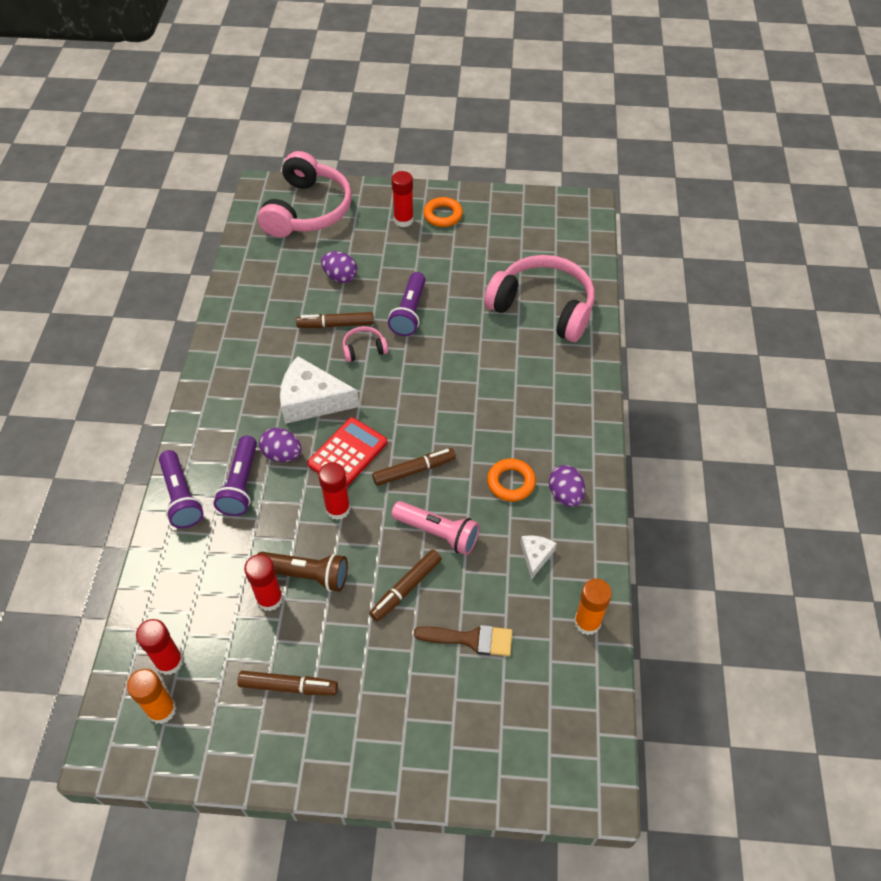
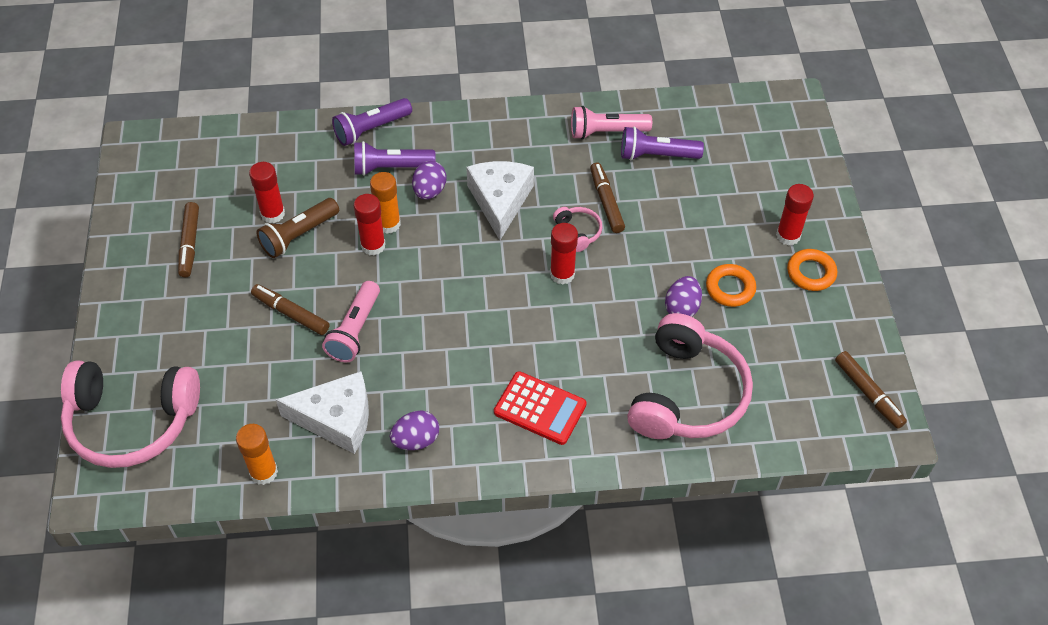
camera: 80 degrees right, 0 degrees up
orange glue stick [127,669,176,724] -> orange glue stick moved to [370,172,401,234]
red glue stick [136,619,183,675] -> red glue stick moved to [550,223,578,285]
brown flashlight [257,552,348,592] -> brown flashlight turned 45 degrees clockwise [257,198,339,258]
pink headphones [258,151,352,238] -> pink headphones moved to [61,360,200,468]
red calculator [308,417,387,487] -> red calculator moved to [494,371,587,445]
purple egg [321,251,357,283] -> purple egg moved to [665,276,702,317]
brown marker [372,448,456,486] -> brown marker moved to [835,351,907,429]
purple flashlight [388,272,426,336] -> purple flashlight moved to [621,127,704,160]
brown brush [414,625,512,656] -> none
orange ring [487,458,536,502] -> orange ring moved to [706,264,756,307]
white cheese [520,535,557,580] -> white cheese [276,371,369,454], size x2.02
none -> pink flashlight [571,106,652,140]

